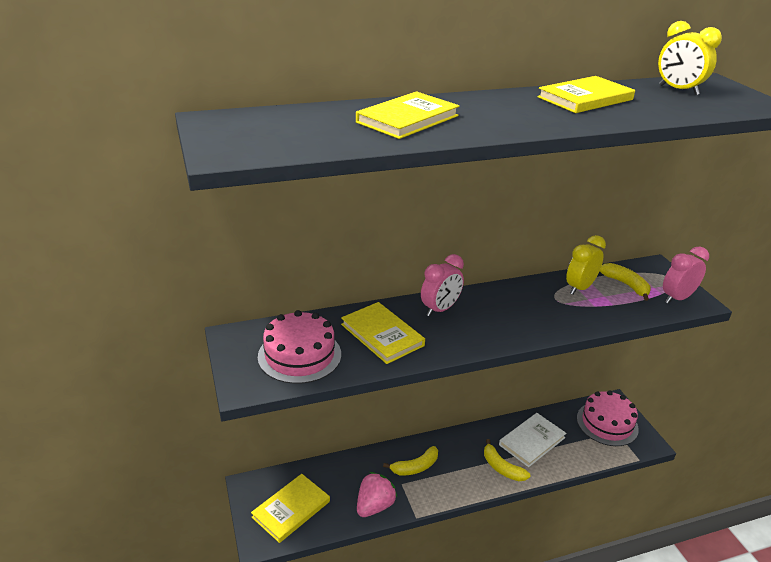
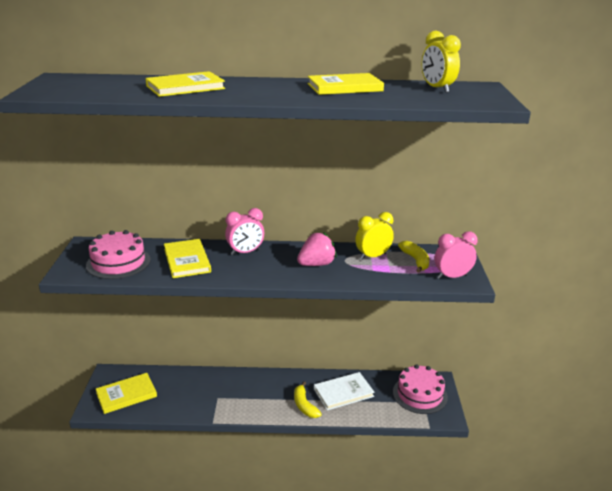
camera: 20 degrees right, 5 degrees down
pink strawberry [357,472,397,517] -> pink strawberry moved to [297,232,337,266]
yellow banana [383,446,438,475] -> none

